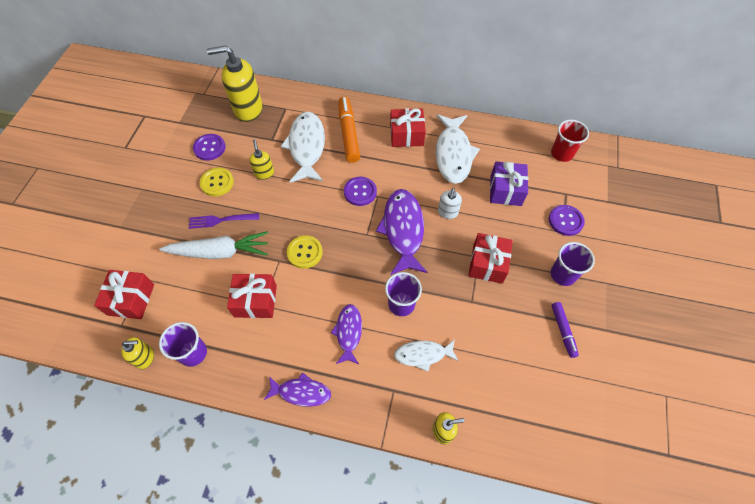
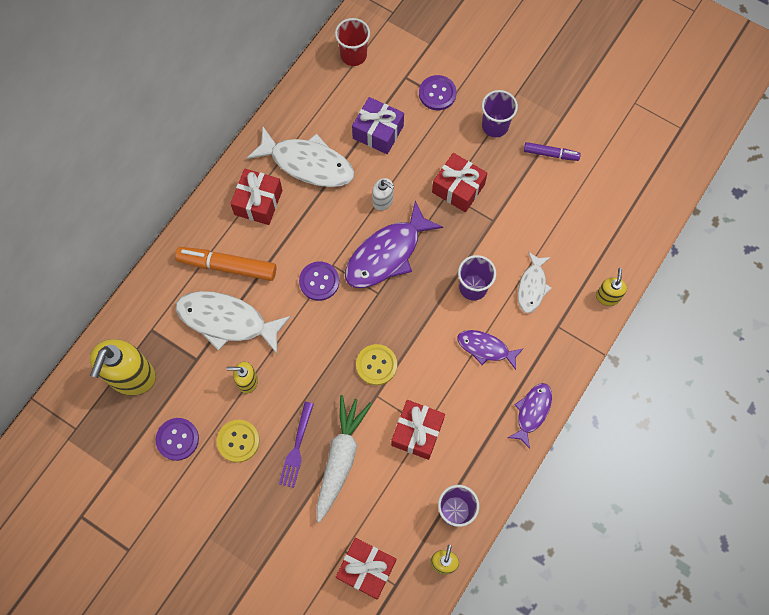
camera: 70 degrees left, 10 degrees up
purple fish [376,189,427,275] -> purple fish turned 60 degrees counterclockwise [345,200,443,288]

